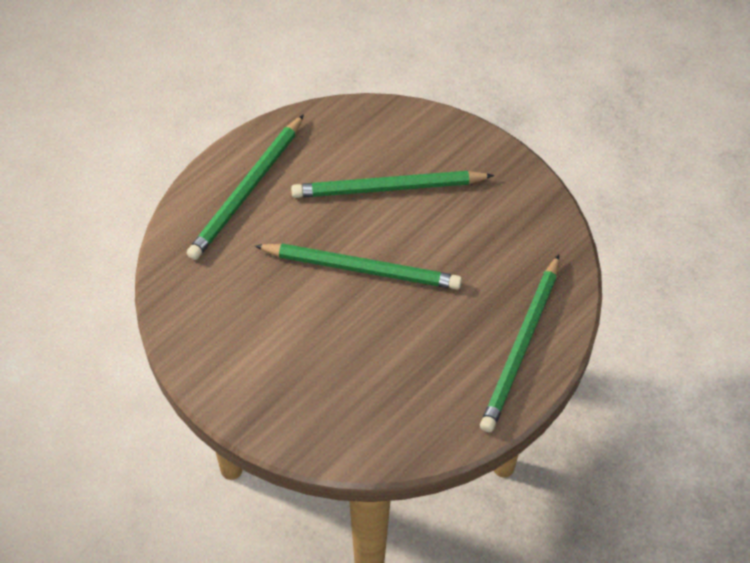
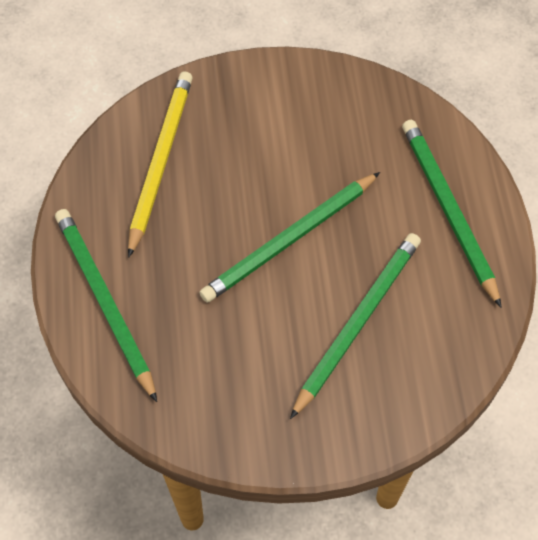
camera: 130 degrees right, 5 degrees up
none -> yellow pencil [128,72,193,258]

